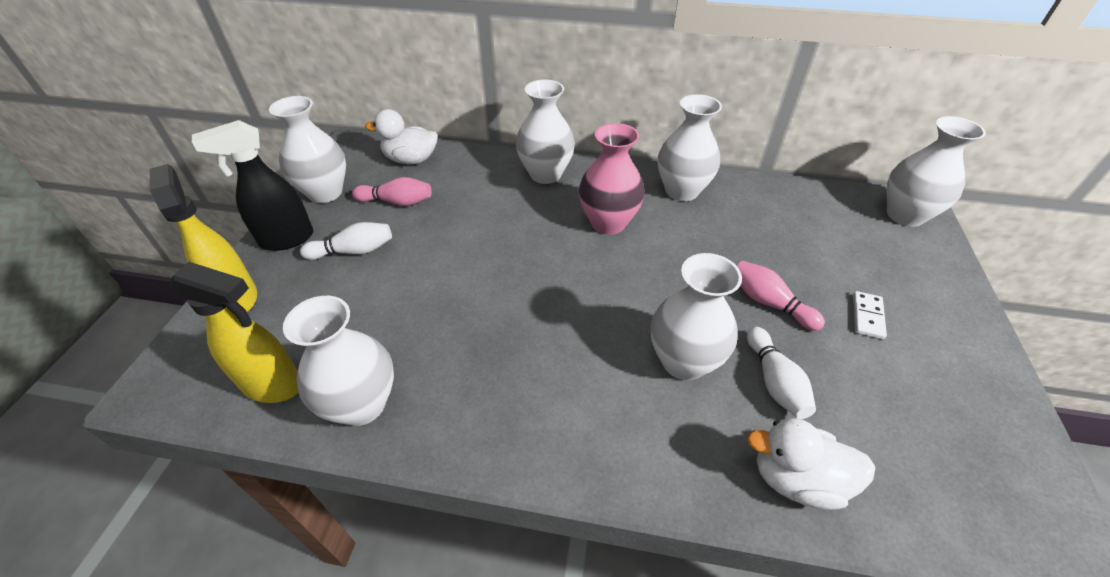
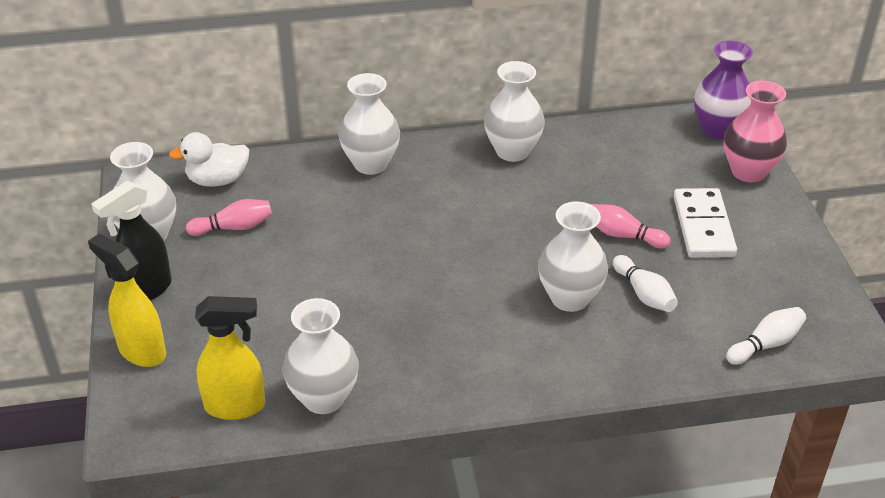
camera: 20 degrees left, 5 degrees down
white bowling pin [300,222,392,260] -> white bowling pin moved to [726,307,806,365]
pink vase [579,123,645,235] -> pink vase moved to [724,80,787,183]
white duck [747,418,875,510] -> none
white domino [853,291,887,339] -> white domino [674,188,737,258], size x2.01
white vase [887,116,986,227] -> purple vase [694,41,753,140]

